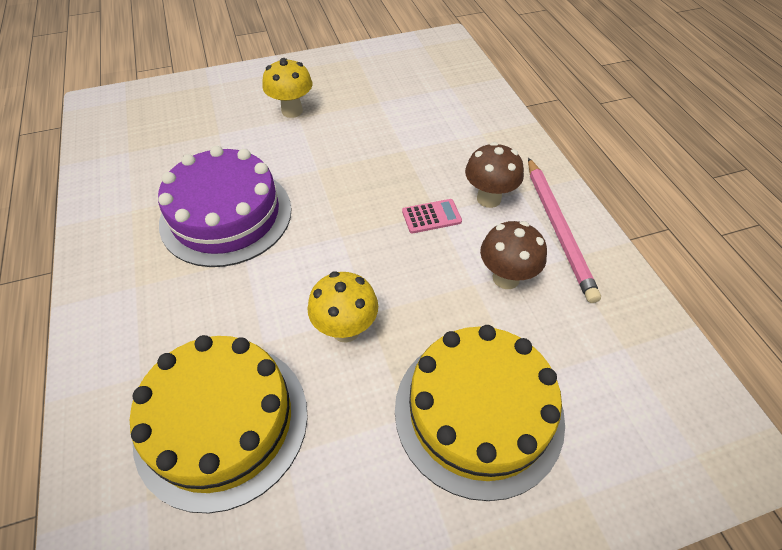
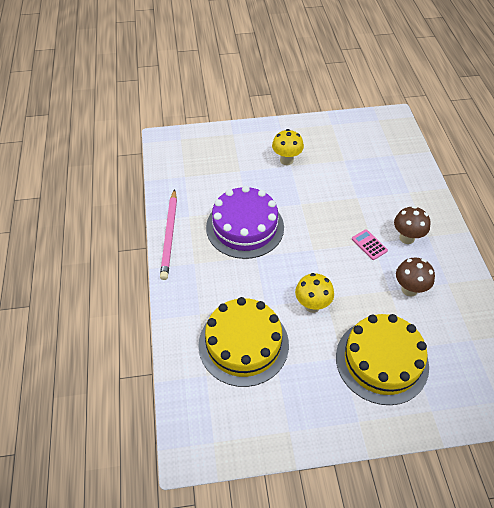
camera: 10 degrees right, 0 degrees up
pink calculator [402,199,462,233] -> pink calculator turned 120 degrees counterclockwise [352,229,388,260]
pink pencil [528,158,601,303] -> pink pencil moved to [160,189,177,280]

